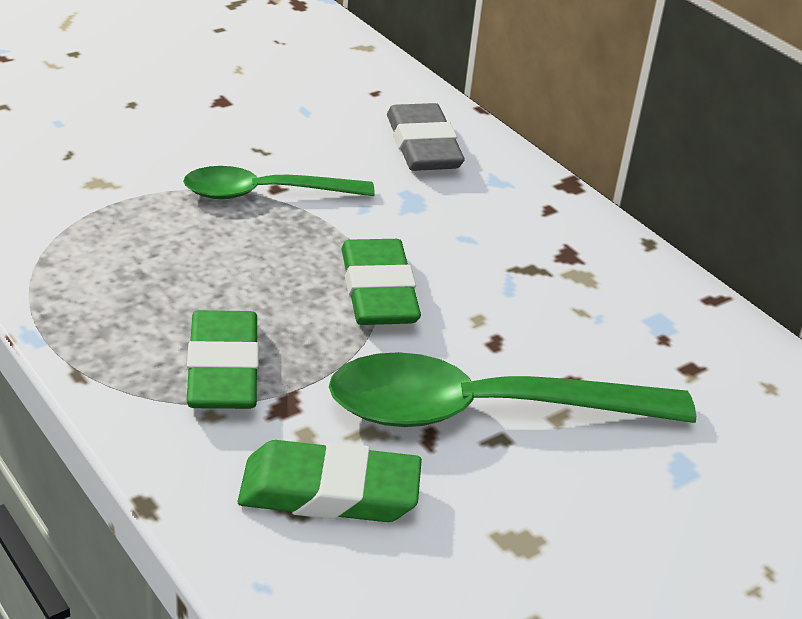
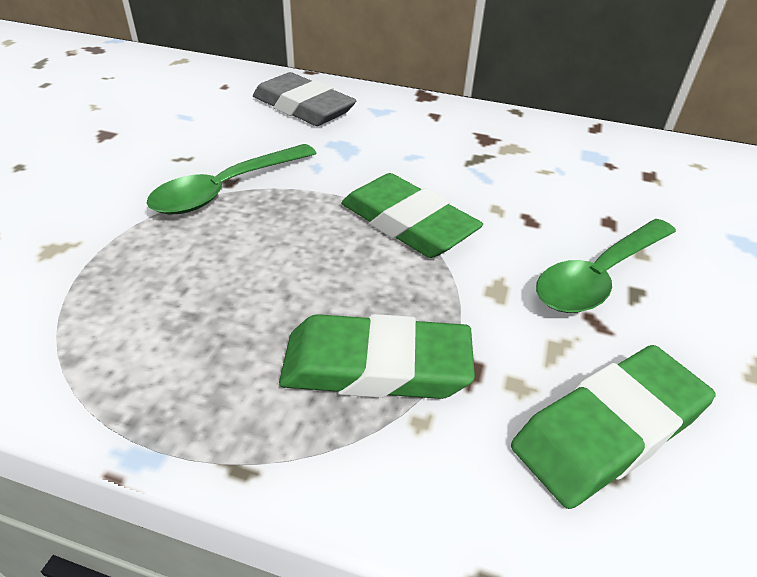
camera: 35 degrees left, 5 degrees up
green eraser [187,310,259,409] -> green eraser turned 45 degrees counterclockwise [279,314,475,399]
green spoon [329,352,696,427] -> green spoon [536,219,676,313], size x0.62

